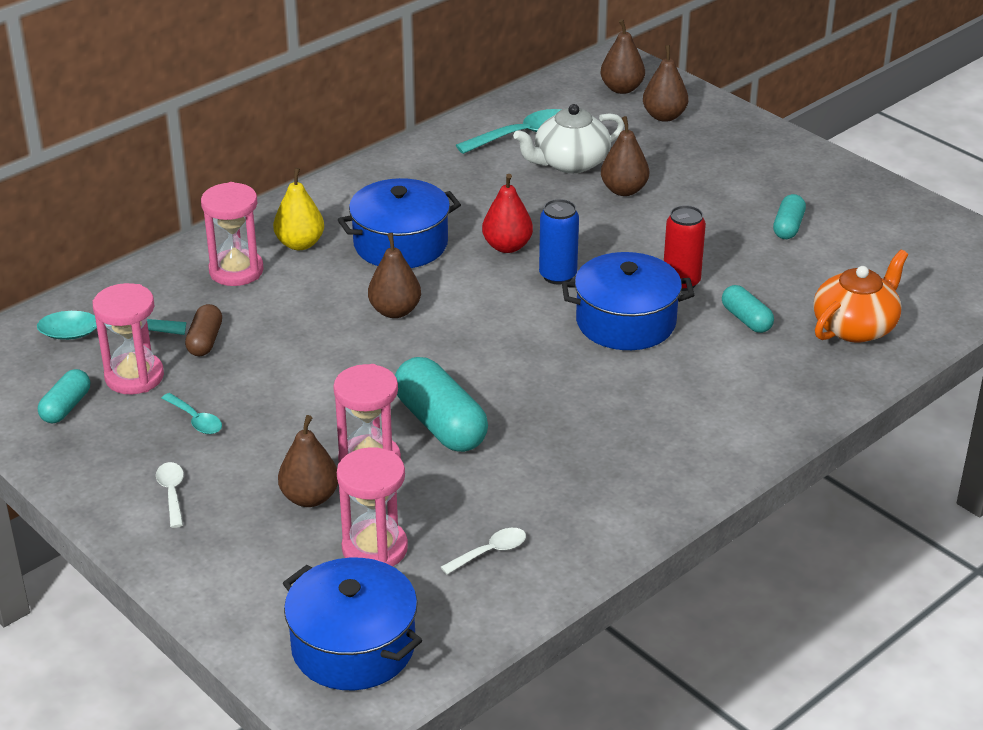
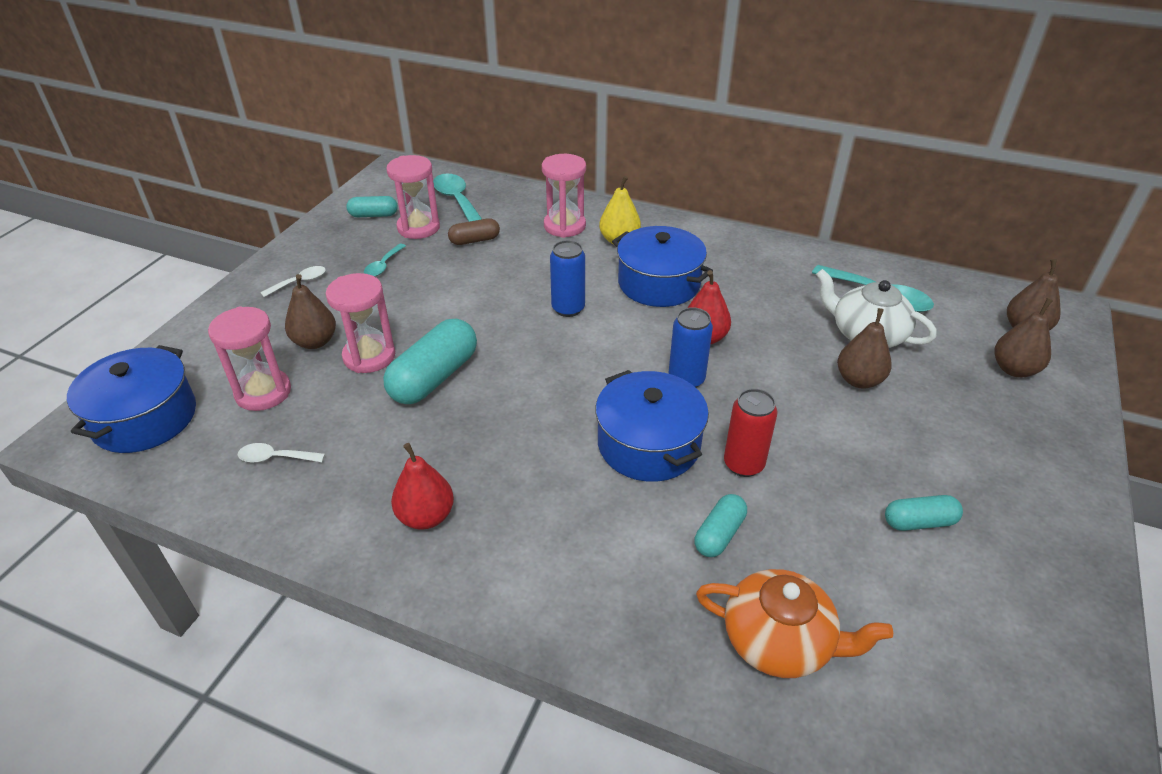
camera: 65 degrees right, 5 degrees up
brown pear [368,233,421,318] -> blue can [550,240,585,317]
white spoon [441,528,526,575] -> white spoon turned 150 degrees clockwise [238,443,325,463]
none -> red pear [391,443,454,530]

